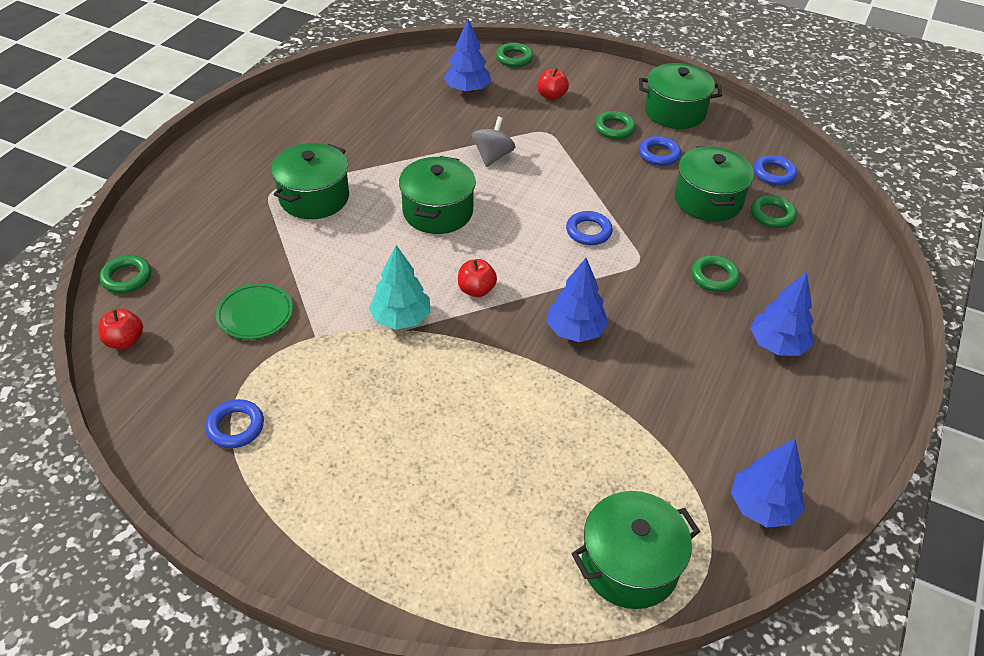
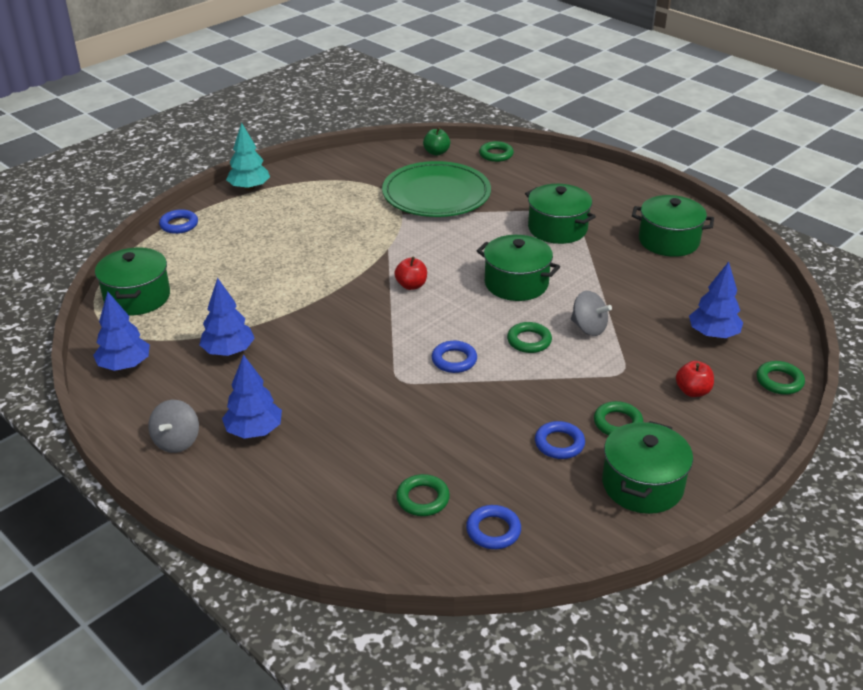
camera: 110 degrees right, 10 degrees down
red apple [98,308,143,349] -> green apple [423,127,450,156]
blue ring [205,399,264,448] -> blue ring moved to [159,209,198,234]
green plate [216,283,293,339] -> green plate [382,161,491,217], size x2.01
turquoise tree [369,245,431,330] -> turquoise tree moved to [226,122,270,191]
blue tree [546,258,609,342] -> blue tree moved to [199,278,255,356]
green pot [674,146,754,222] -> green pot moved to [632,195,714,257]
green ring [691,255,740,292] -> green ring moved to [507,322,552,353]
none -> grey spinning top [148,400,199,453]

